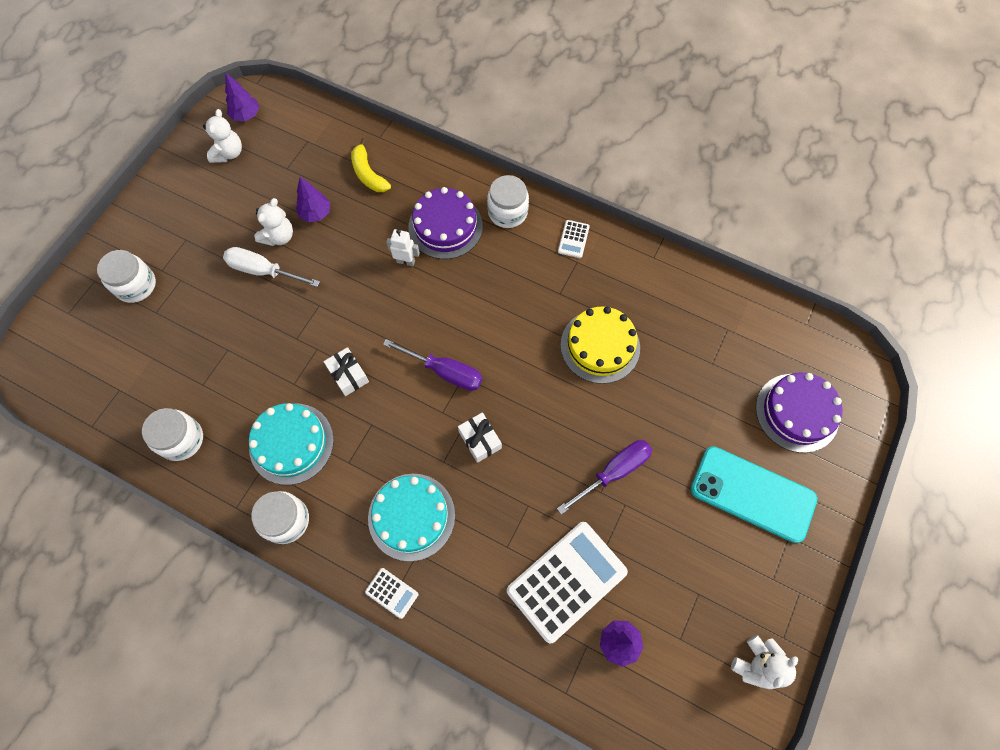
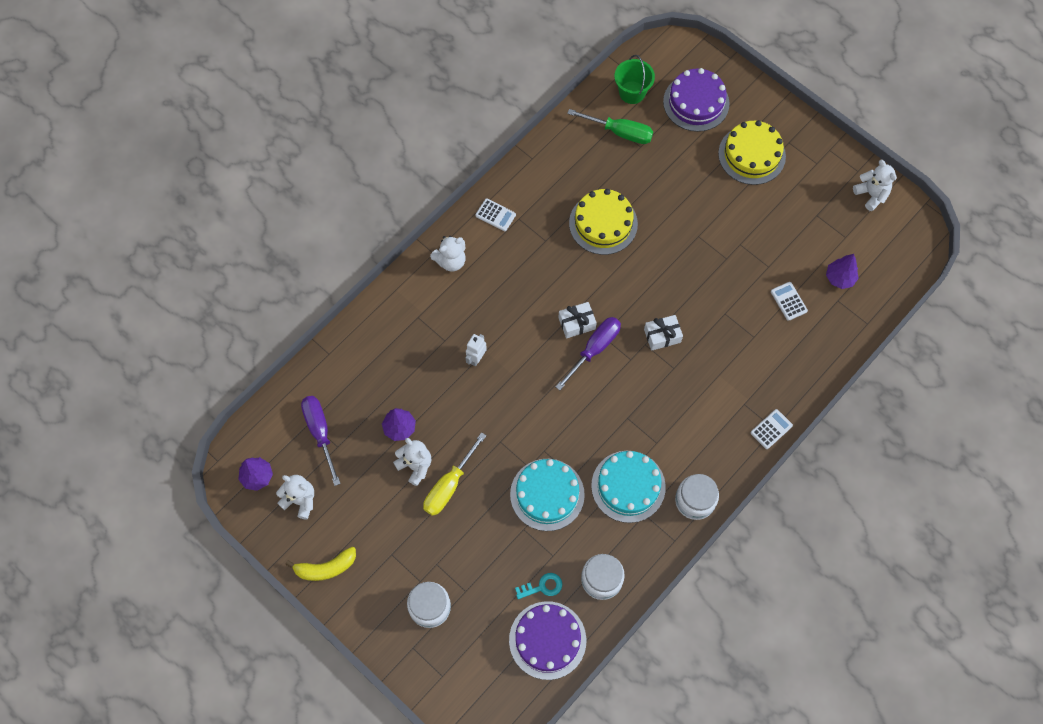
camera: 75 degrees left, 0 degrees up
white screwdriver [223,247,320,287] -> yellow screwdriver [423,432,487,516]
white gift [323,347,369,396] -> white gift moved to [558,302,597,339]
yellow banana [351,138,391,192] -> yellow banana moved to [285,547,356,581]
turquoise cake [368,474,455,562] -> turquoise cake moved to [510,459,585,531]
purple cake [408,187,483,259] -> purple cake moved to [509,601,586,680]
white jar [487,175,529,228] -> white teddy bear [430,236,466,272]
white calculator [507,522,628,643] -> white calculator [771,282,808,321], size x0.43
purple screwdriver [557,440,652,515] -> purple screwdriver moved to [301,396,341,486]
turquoise phone [691,446,817,543] -> yellow cake [718,120,786,185]
none -> turquoise key [515,573,562,599]
none -> green screwdriver [567,109,653,144]
none -> green bucket [614,55,655,104]

